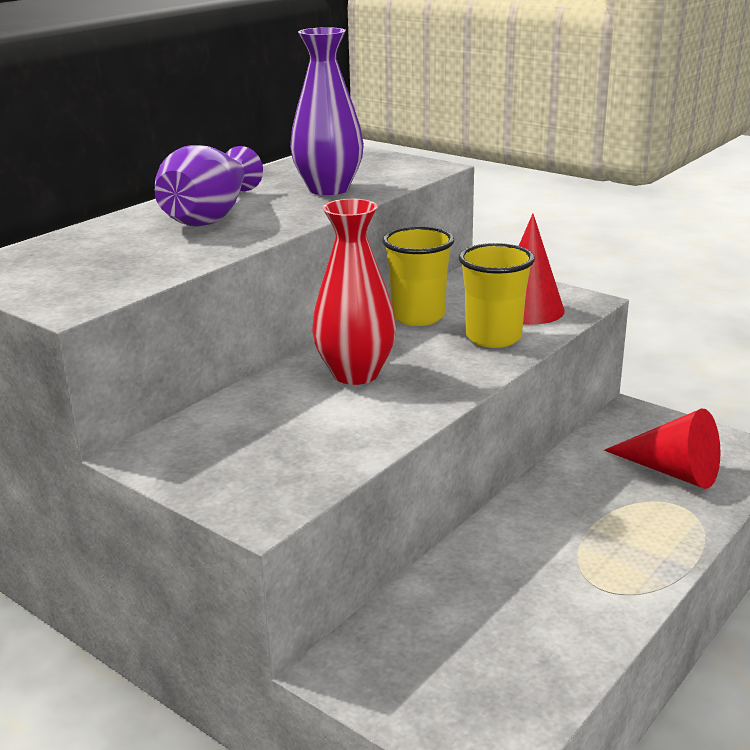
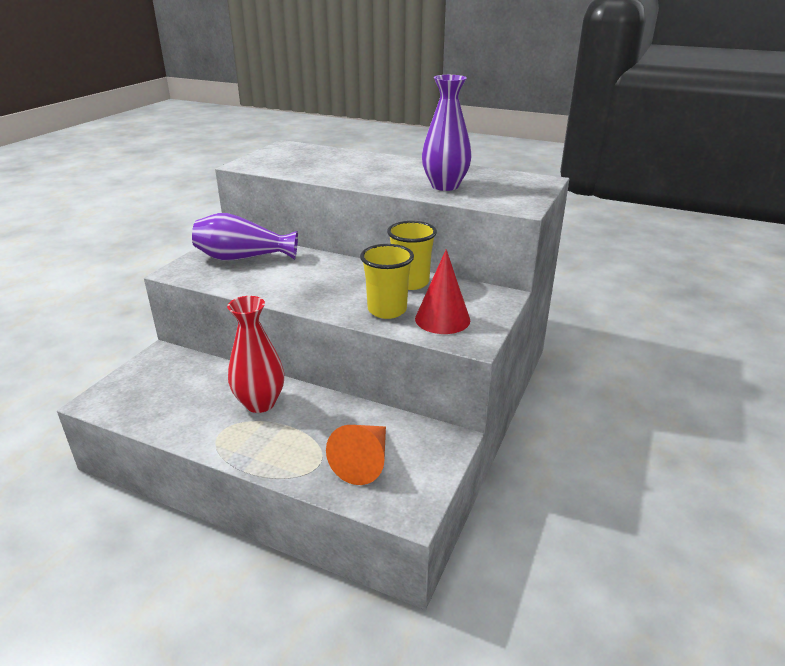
camera: 75 degrees right, 5 degrees up
purple vase [155,145,263,227] -> purple vase moved to [192,213,298,261]
red vase [312,199,396,385] -> red vase moved to [227,296,284,413]
red cone [604,409,720,489] -> orange cone [326,425,386,485]

